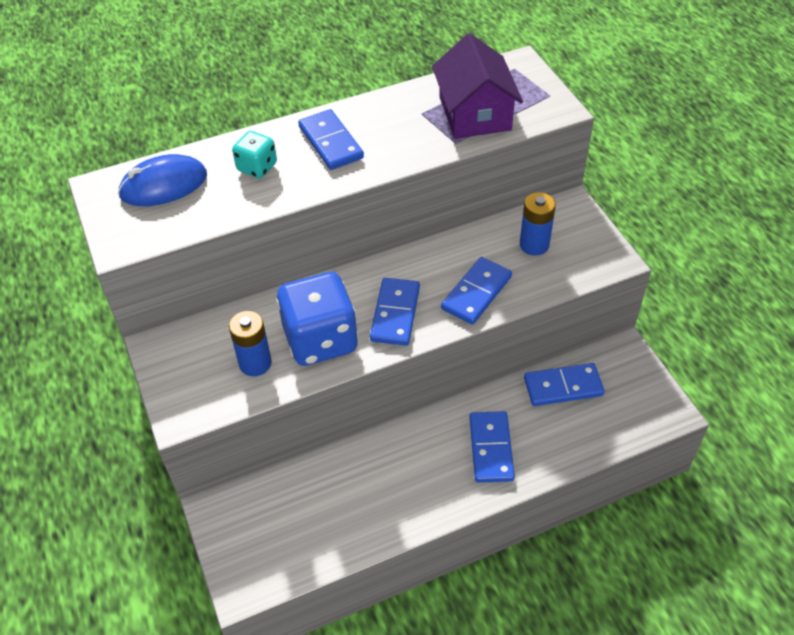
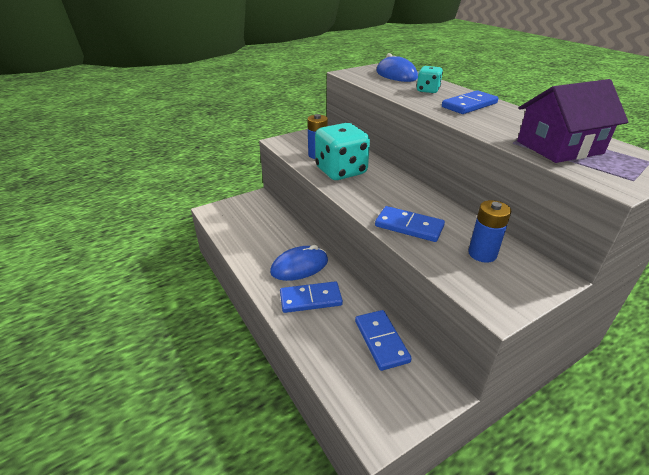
camera: 80 degrees right, 15 degrees down
blue dice [276,272,358,366] -> turquoise dice [315,123,370,180]
blue domino [370,278,420,346] -> none
none -> blue mouse [270,245,328,281]

